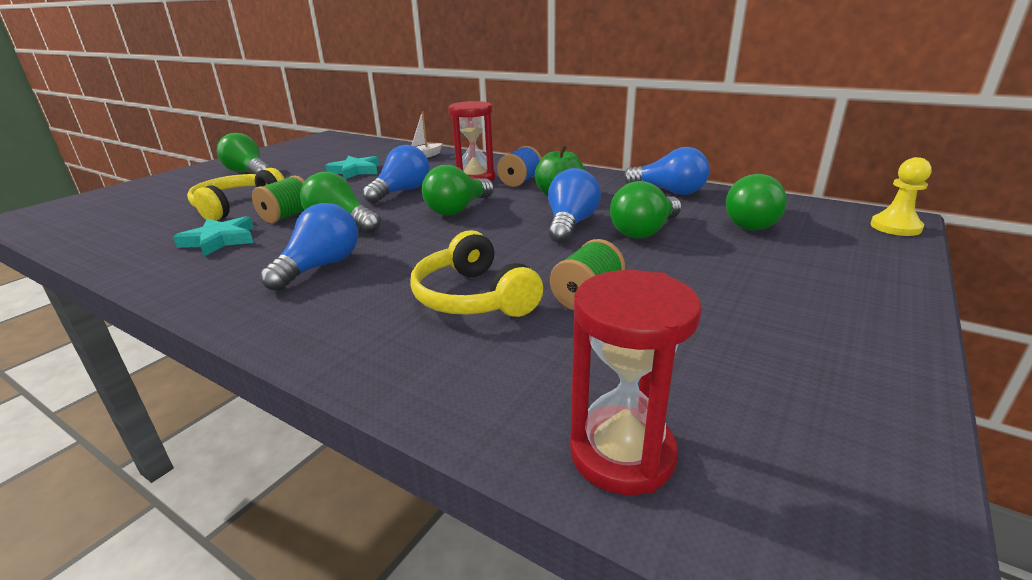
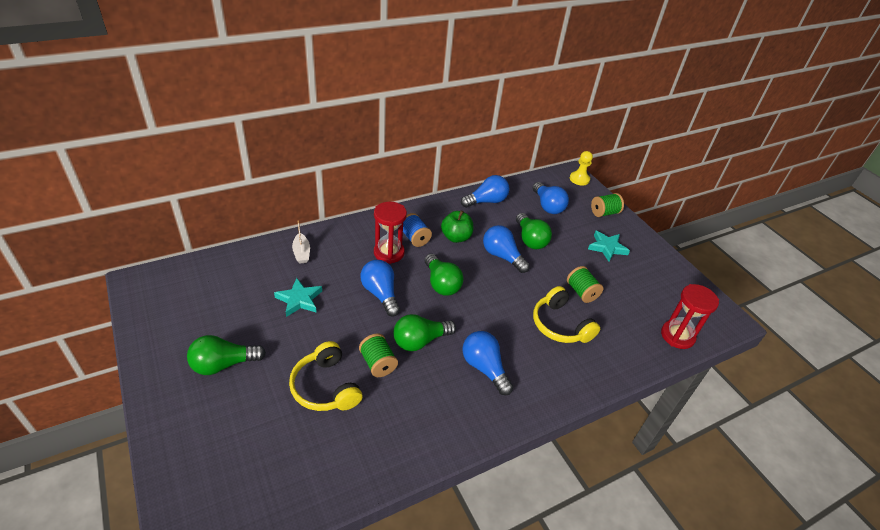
camera: 65 degrees left, 15 degrees up
turquoise star [173,216,254,257] -> turquoise star moved to [588,231,630,262]
yellow headphones [410,230,543,317] -> yellow headphones turned 60 degrees clockwise [533,286,600,343]
green light bulb [726,174,787,230] -> blue light bulb [533,182,569,214]
none -> green spool [591,193,624,217]

